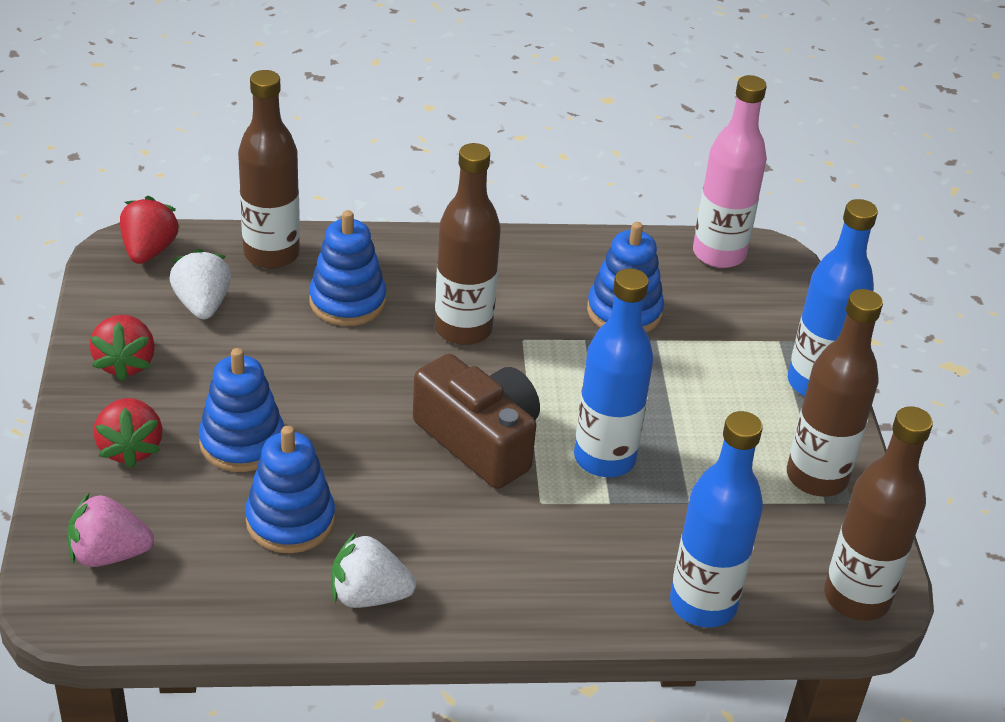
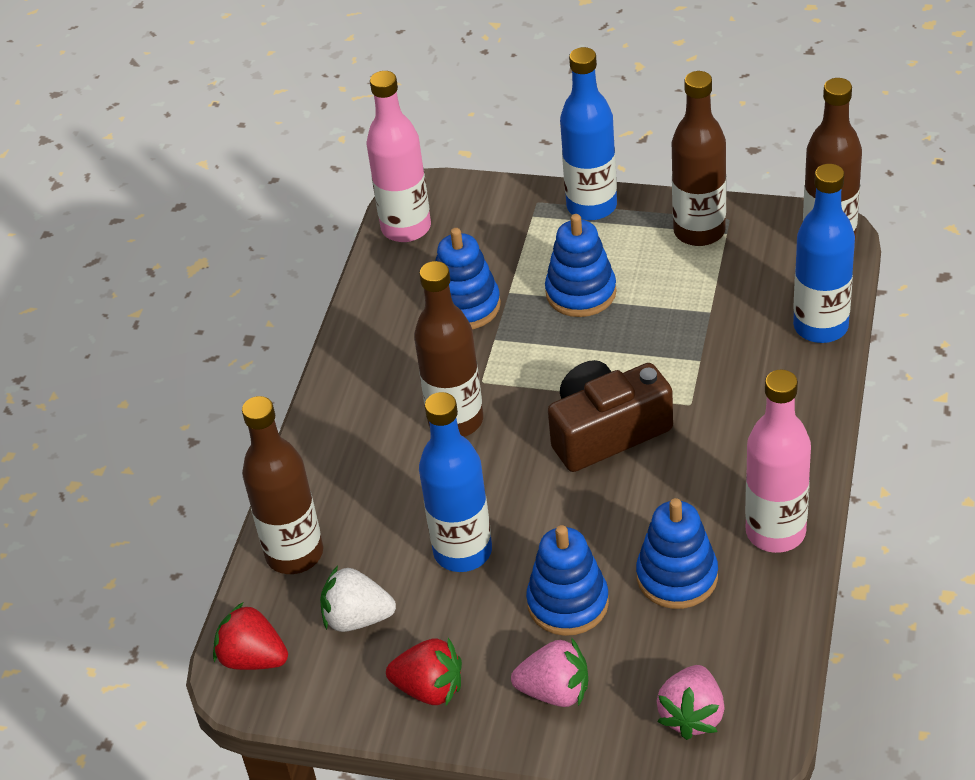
camera: 65 degrees left, 5 degrees up
red strawberry [94,398,162,468] -> pink strawberry [511,637,588,707]
blue stacking toy [309,210,386,326] -> blue stacking toy moved to [545,214,617,317]
white strawberry [332,532,416,608] -> pink bottle [745,370,811,553]
blue bottle [574,268,654,477] -> blue bottle moved to [419,392,492,572]

